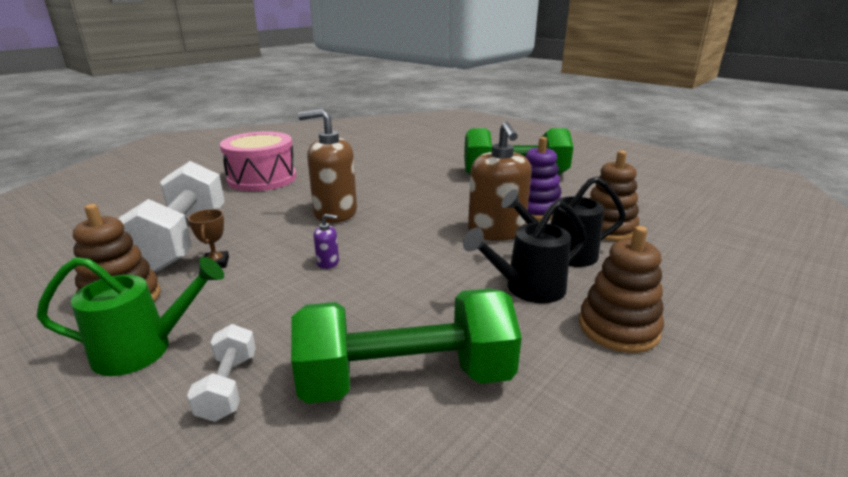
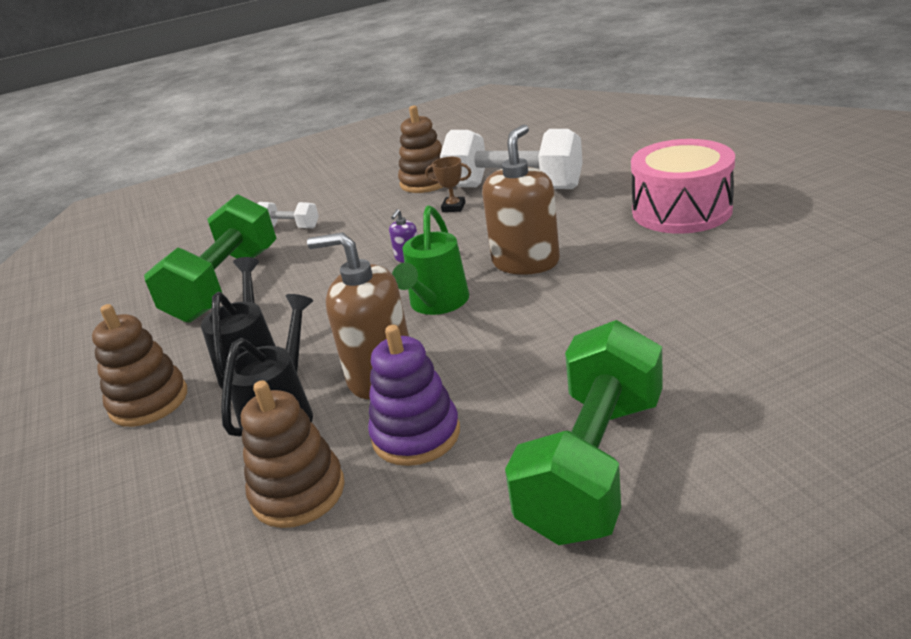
camera: 120 degrees right, 5 degrees up
green watering can [37,257,224,376] -> green watering can moved to [392,206,469,315]

